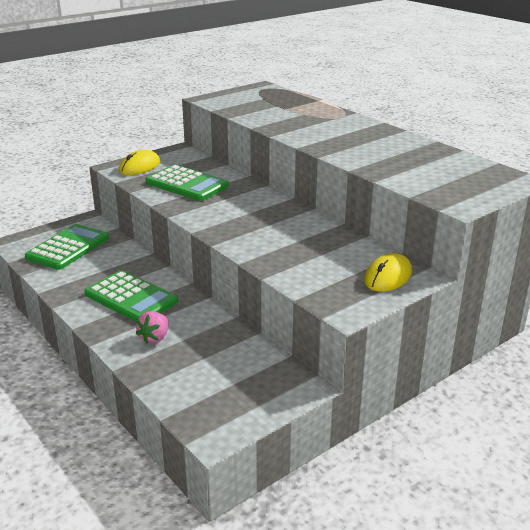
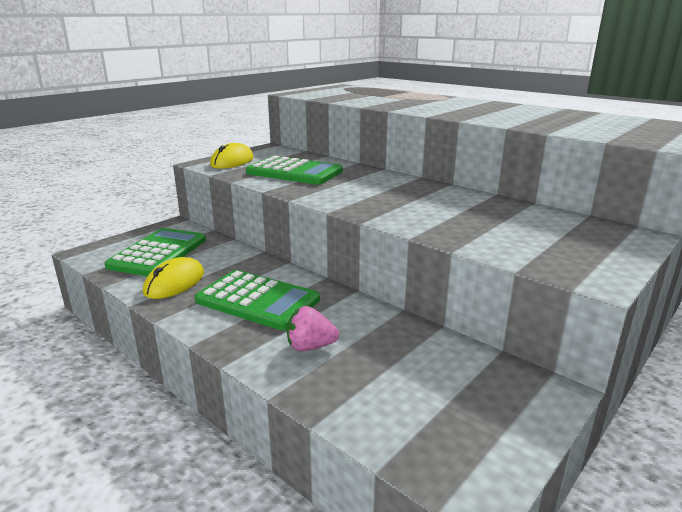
camera: 10 degrees left, 5 degrees down
pink strawberry [136,311,168,344] -> pink strawberry turned 75 degrees clockwise [287,306,339,351]
yellow mouse [364,253,412,292] -> yellow mouse moved to [143,257,204,299]

